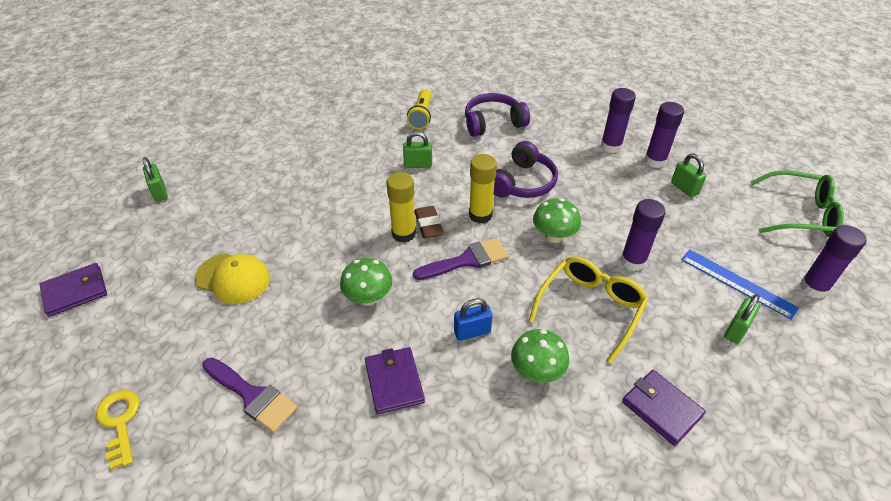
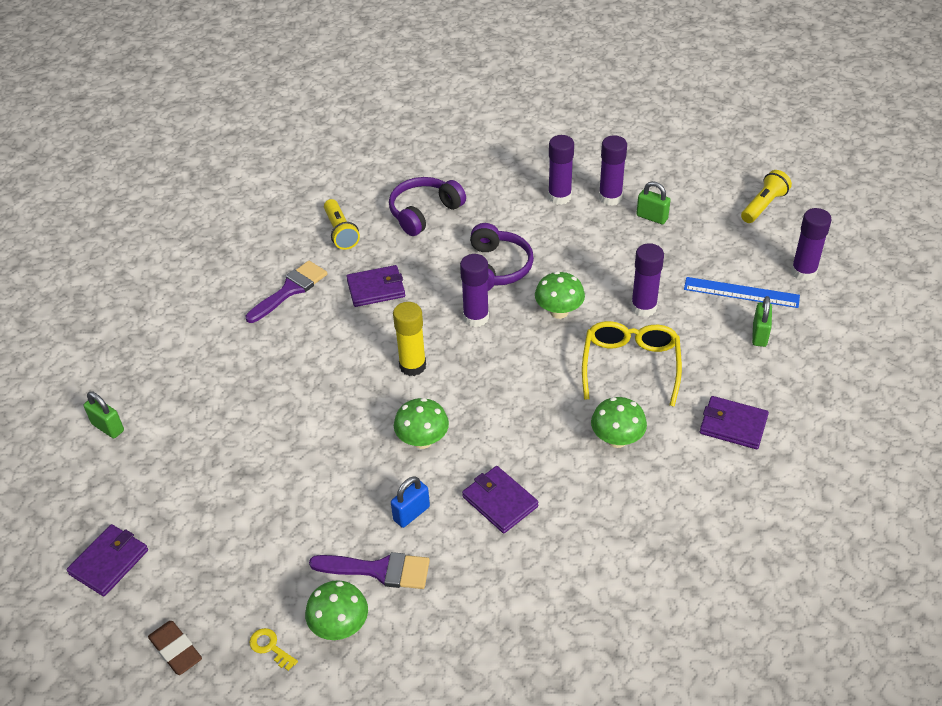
camera: 25 degrees left, 0 degrees up
yellow key [96,390,140,470] -> yellow key [249,628,298,671], size x0.64
yellow cap [195,253,270,304] -> none
green padlock [403,132,432,168] -> purple wallet [346,265,405,307]
purple brush [413,238,509,280] -> purple brush moved to [245,261,327,323]
brown eraser [414,206,444,239] -> brown eraser moved to [148,621,202,675]
blue padlock [454,298,493,341] -> blue padlock moved to [391,476,430,528]
yellow glue stick [469,154,497,223] -> purple glue stick [460,254,489,327]
green glasses [750,170,844,237] -> yellow flashlight [741,170,792,223]
none -> green mushroom [305,580,368,640]

